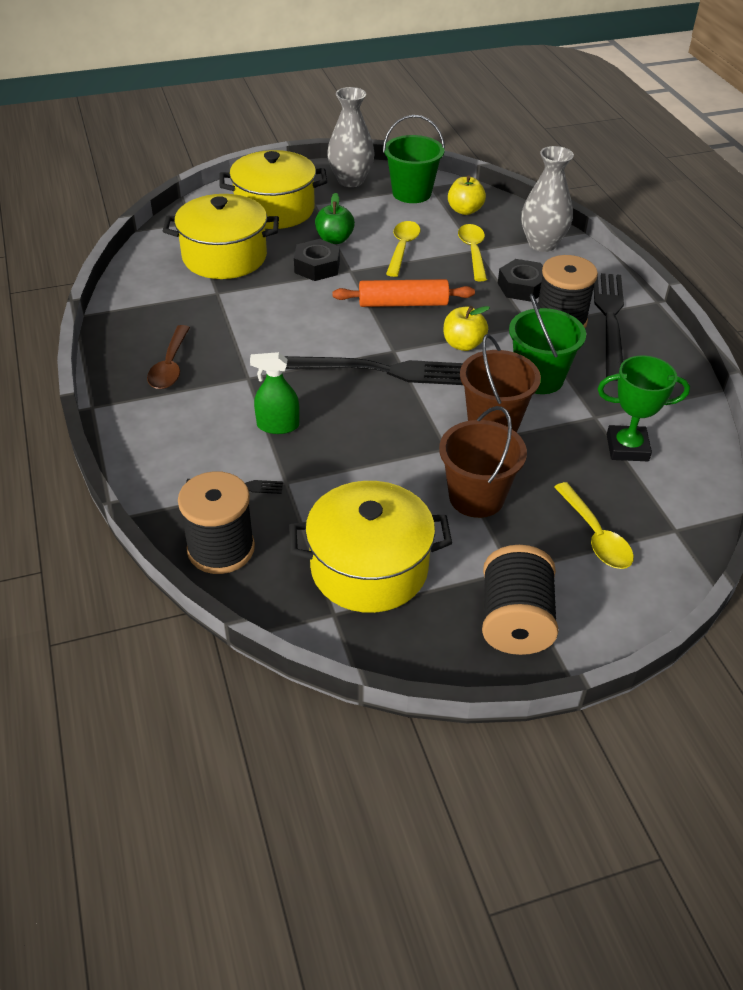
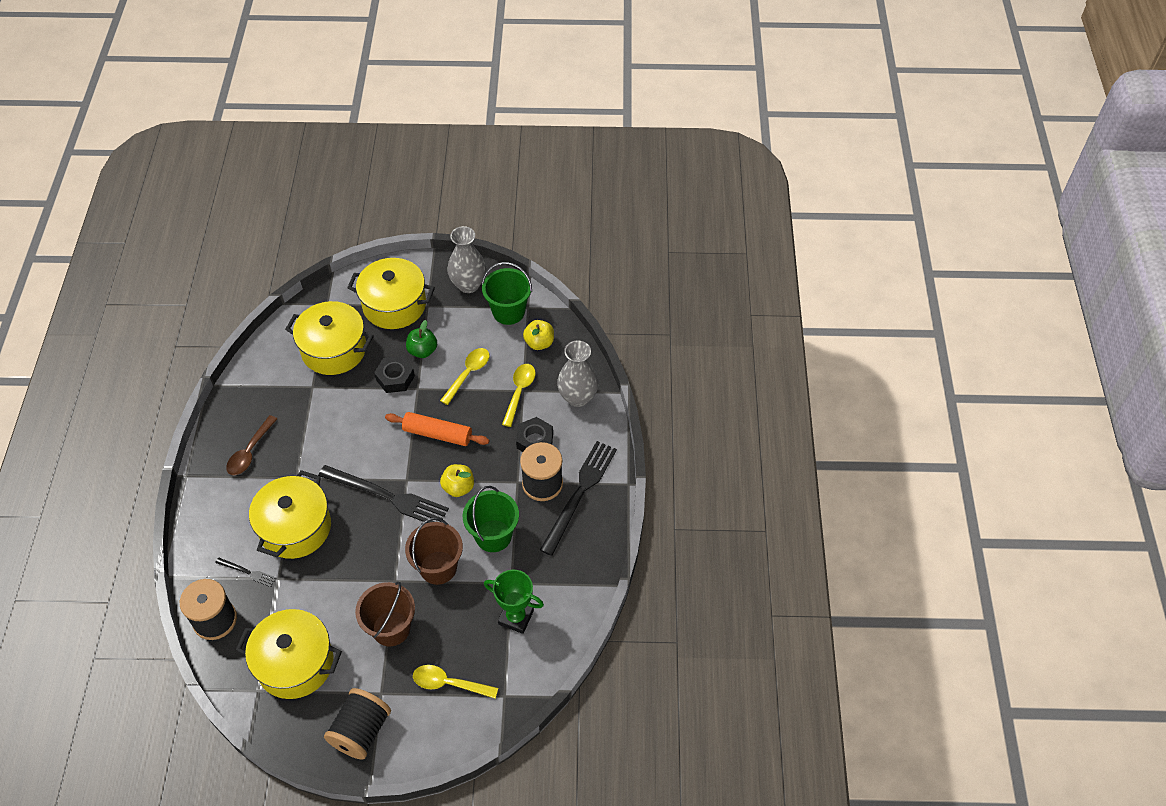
camera: 20 degrees right, 10 degrees up
green spray bottle [250,352,300,434] -> yellow pot [249,470,331,559]
yellow spoon [554,482,634,569] -> yellow spoon turned 105 degrees clockwise [413,665,498,699]

